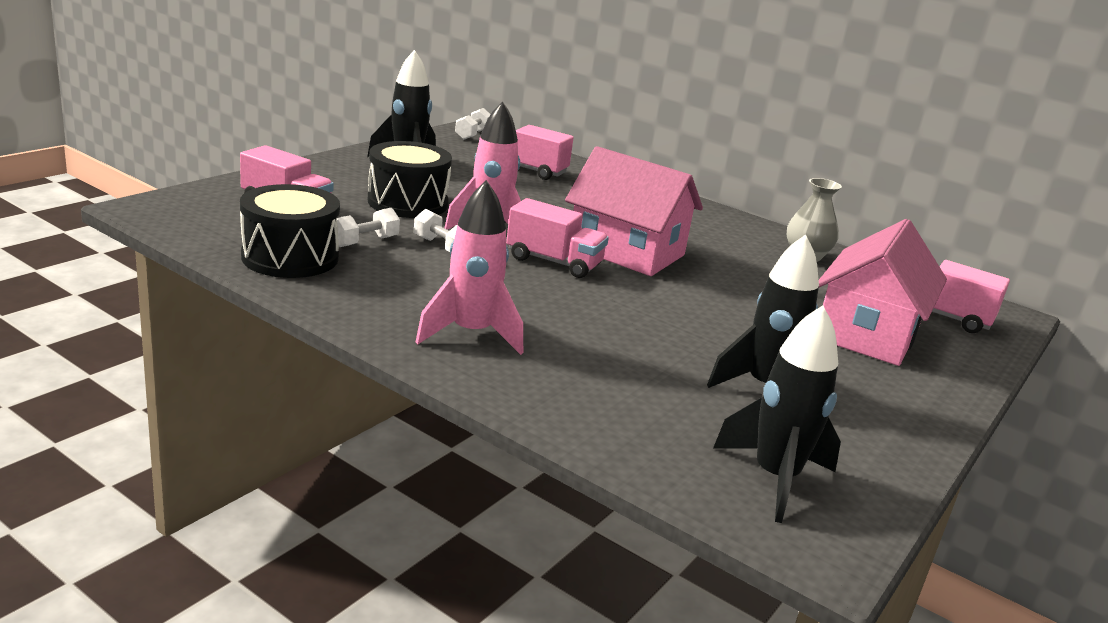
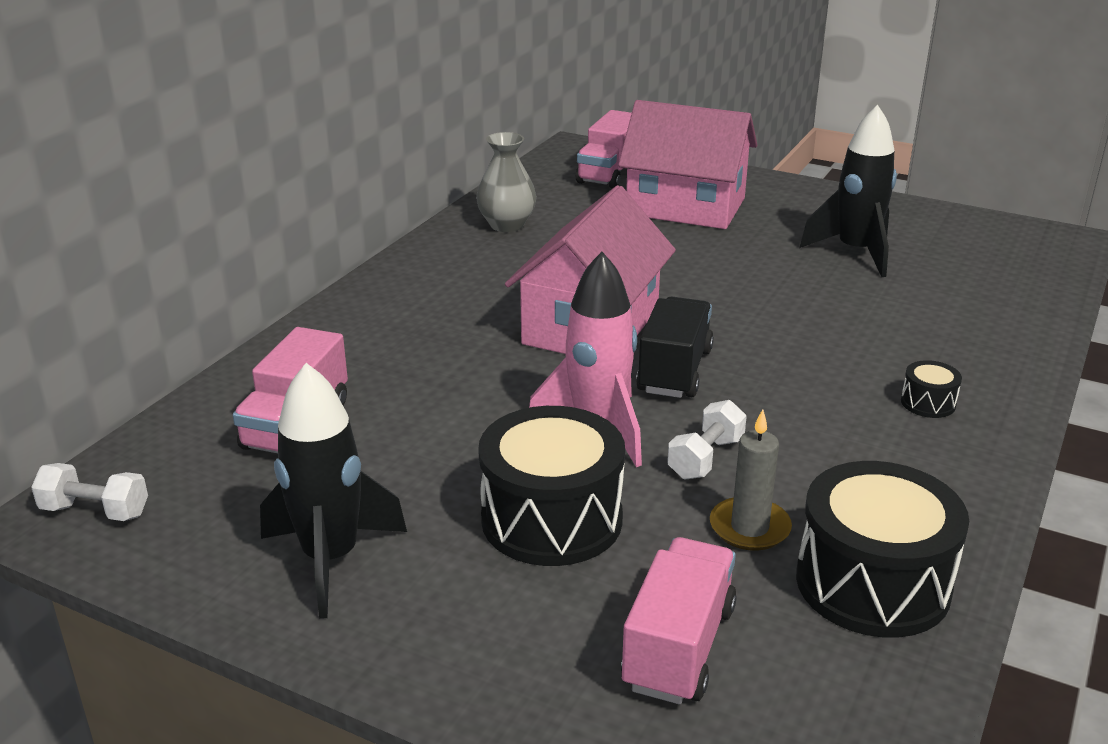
camera: 95 degrees left, 5 degrees up
white dumbbell [337,208,400,247] -> grey candle [710,409,792,551]
pink rocket [416,180,523,355] -> black drum [901,360,962,418]
pink truck [506,198,609,278] -> black truck [636,297,714,398]
black rocket [713,305,841,523] -> none

